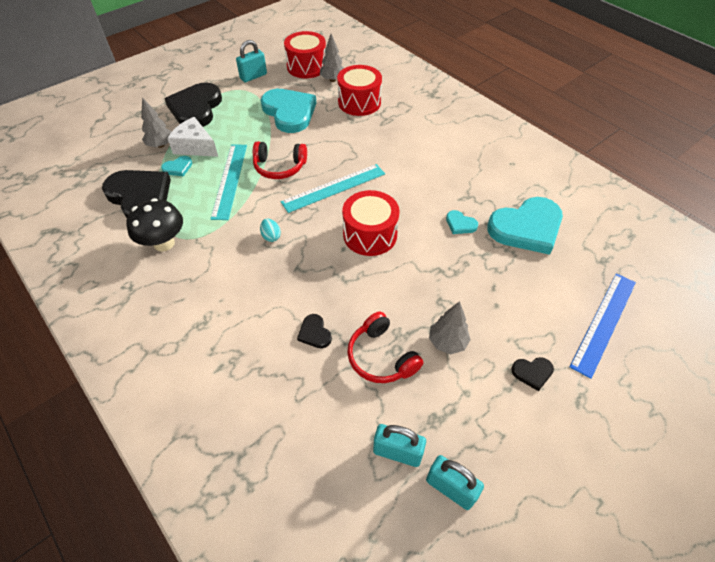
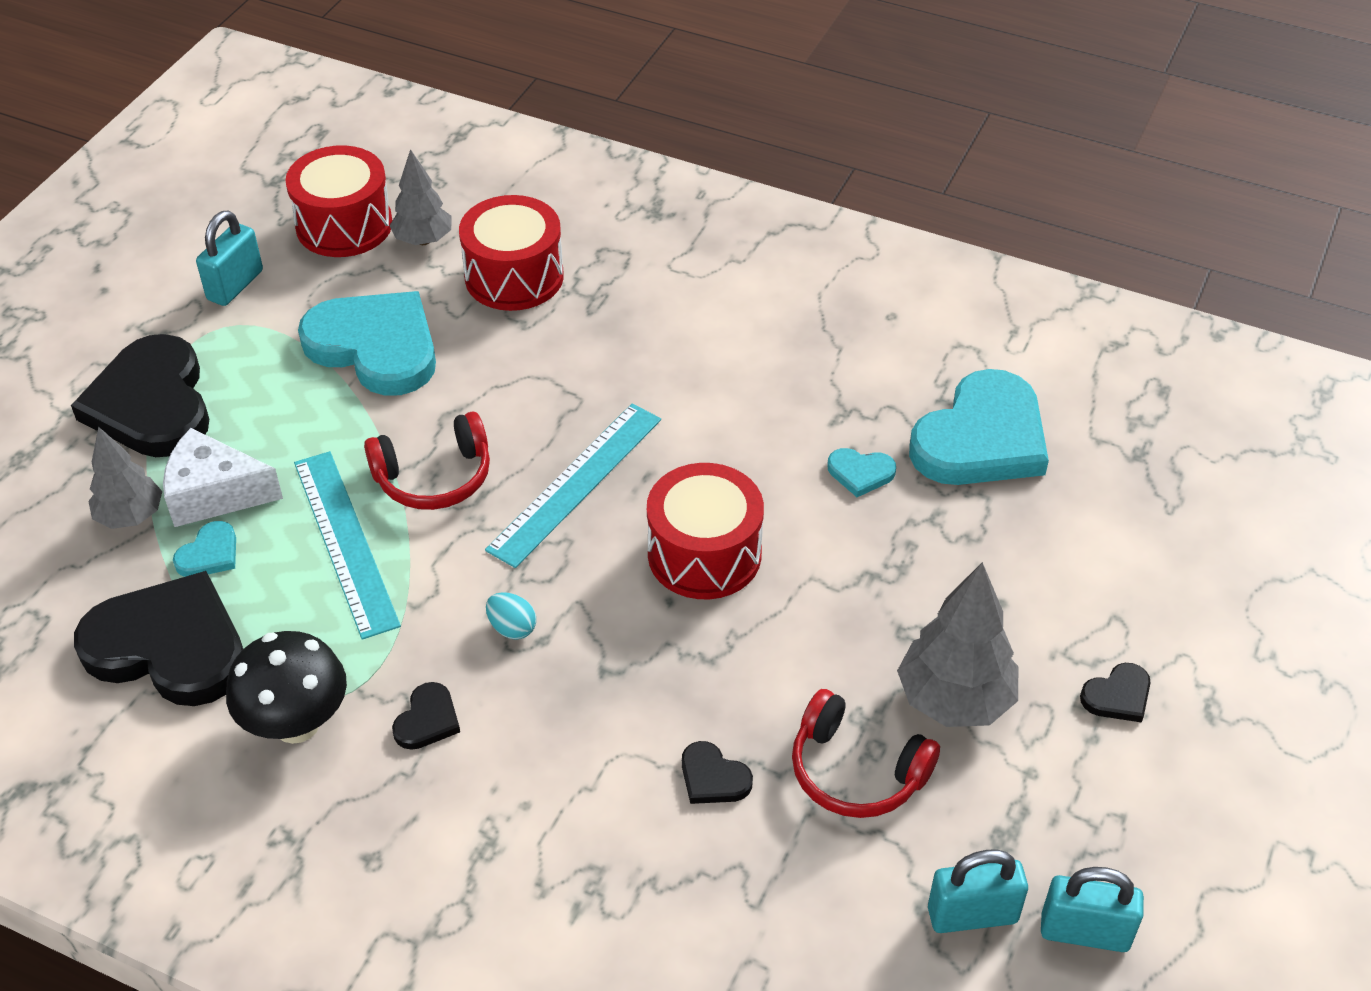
camera: 25 degrees left, 5 degrees down
grey tree [429,301,471,354] -> grey tree [897,562,1018,727], size x1.54
blue ruler [569,273,636,379] -> none
none -> black heart [392,682,460,750]

